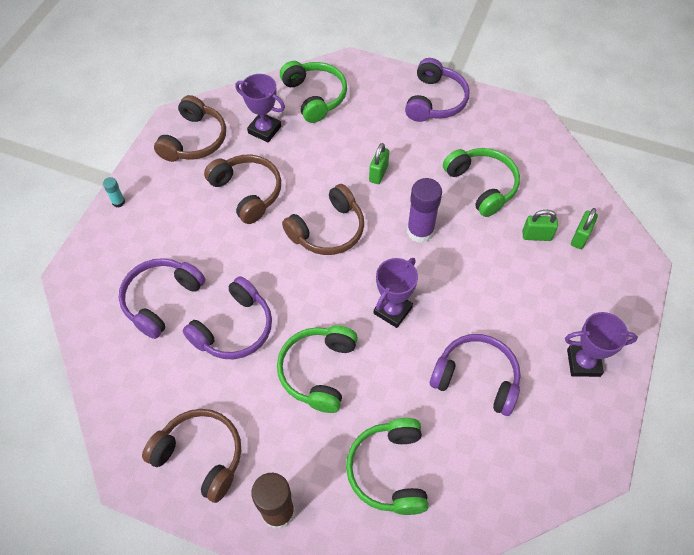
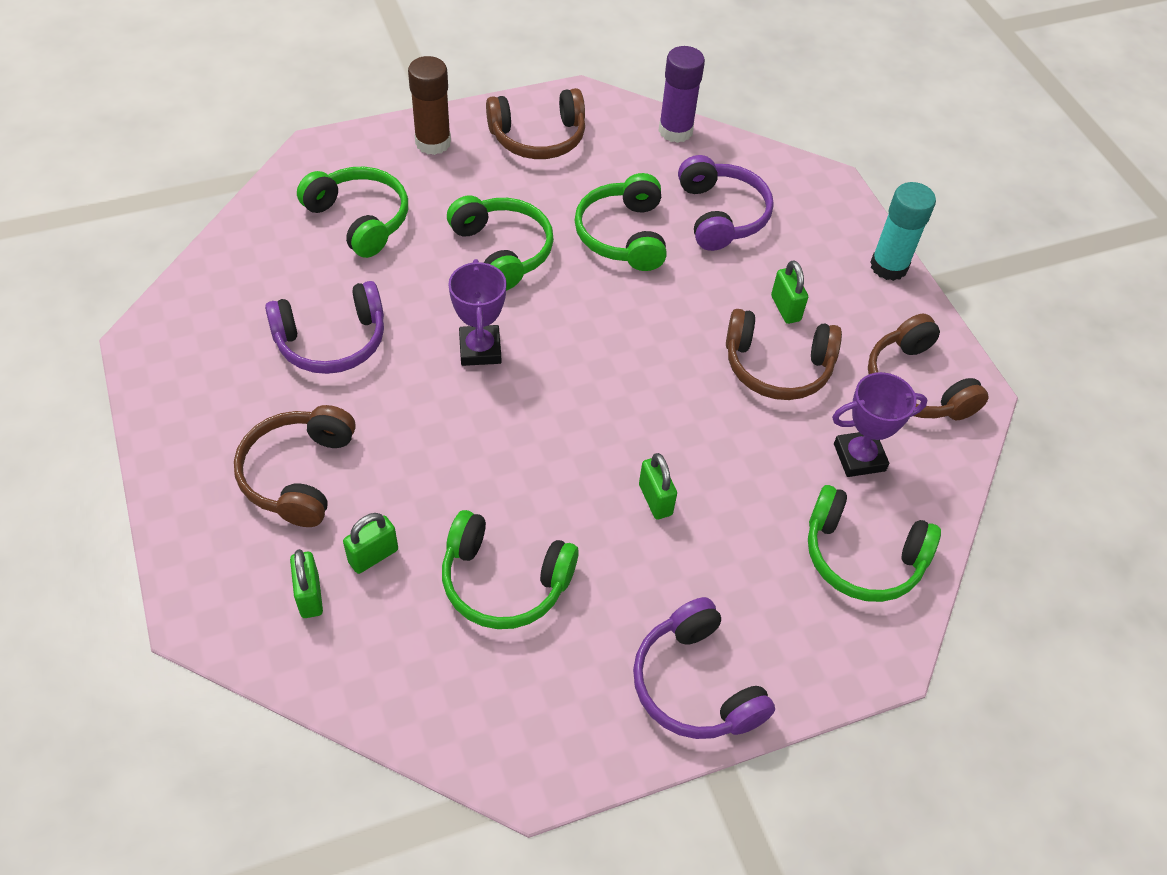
camera: 135 degrees right, 5 degrees down
turquoise glue stick [103,177,125,208] -> turquoise glue stick [870,182,936,281], size x2.08
purple headphones [183,276,272,359] -> green headphones [575,173,667,271]
brown headphones [282,184,364,255] -> brown headphones moved to [234,405,356,527]
purple glue stick [407,178,442,243] -> purple glue stick moved to [658,46,705,143]
purple trophy [565,312,638,377] -> none
none -> green padlock [771,260,808,324]

